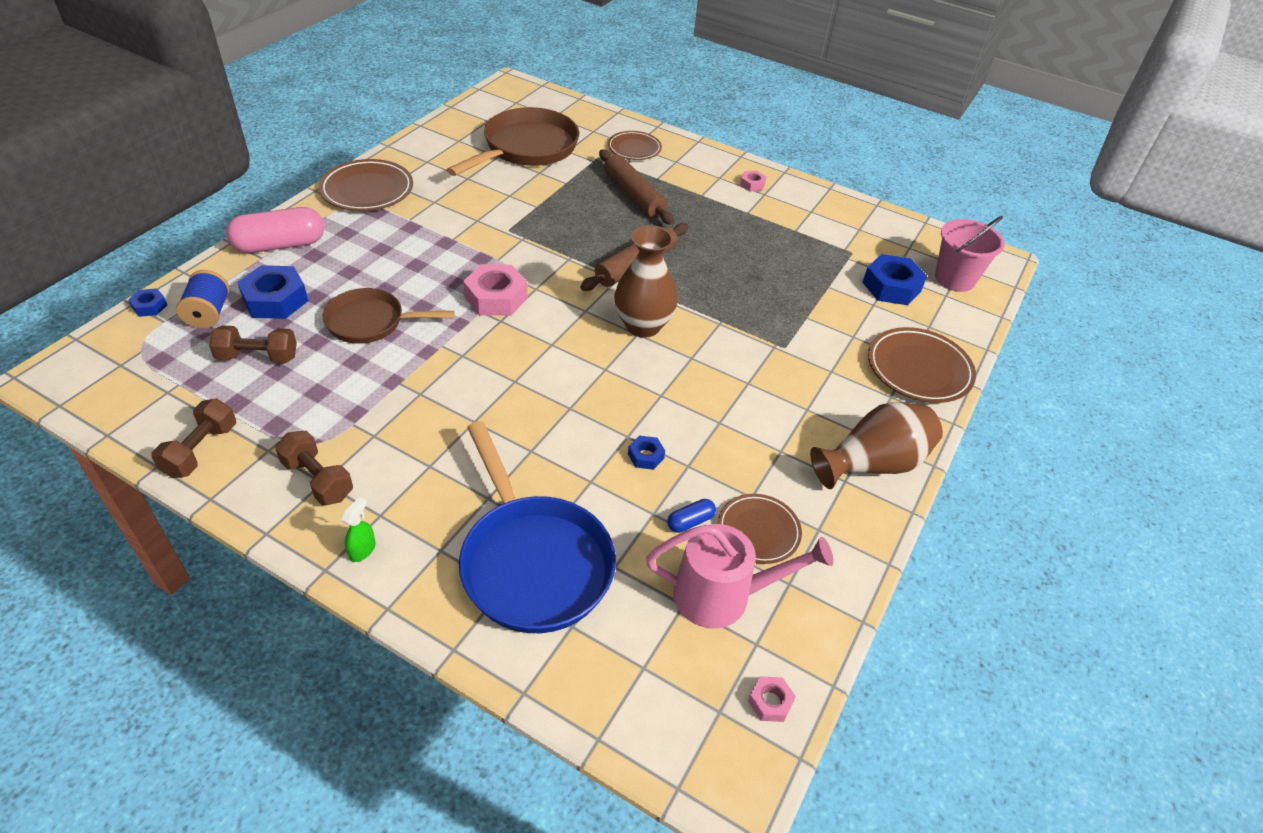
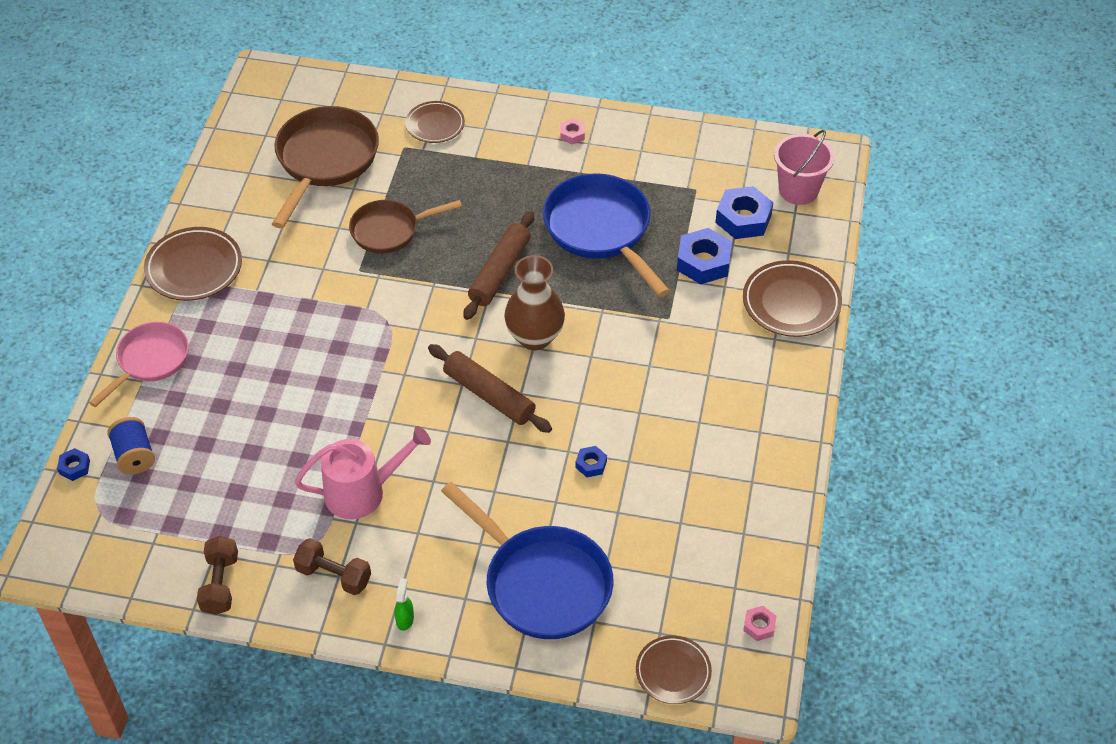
camera: 15 degrees left, 5 degrees up
brown dumbbell [209,325,297,363] -> none
pink capsule [226,207,324,253] -> pink pan [89,322,189,407]
blue nut [237,265,308,319] -> blue nut moved to [677,228,732,284]
brown pan [323,288,455,344] -> brown pan moved to [349,200,462,254]
pink nut [463,264,528,316] -> none
brown rolling pin [599,150,674,225] -> brown rolling pin moved to [428,344,552,433]
pink watering can [646,524,834,628] -> pink watering can moved to [294,426,431,519]
blue capsule [667,499,716,533] -> none
brown plate [718,494,802,564] -> brown plate moved to [636,636,712,704]
brown vase [810,402,943,489] -> none
none -> blue pan [543,173,670,297]

